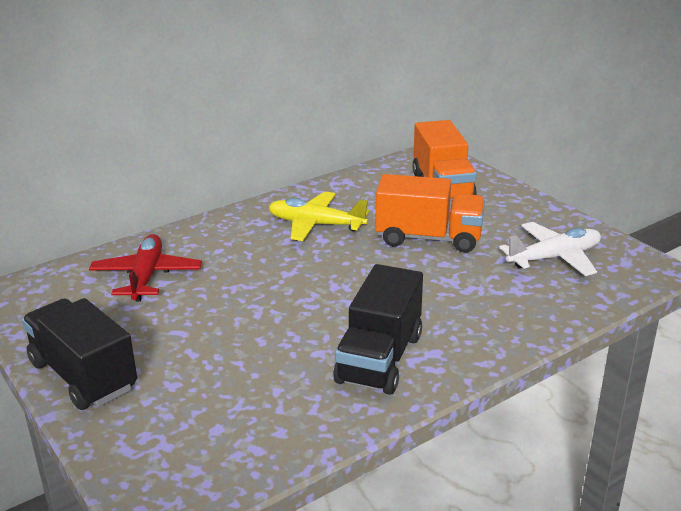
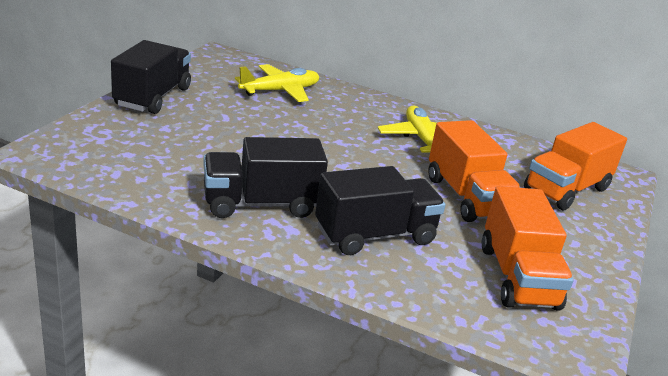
camera: 55 degrees right, 0 degrees up
red plane [89,234,202,301] -> yellow plane [235,64,319,102]
white plane [499,222,601,276] -> orange truck [482,186,574,311]
none -> black truck [315,166,446,255]

